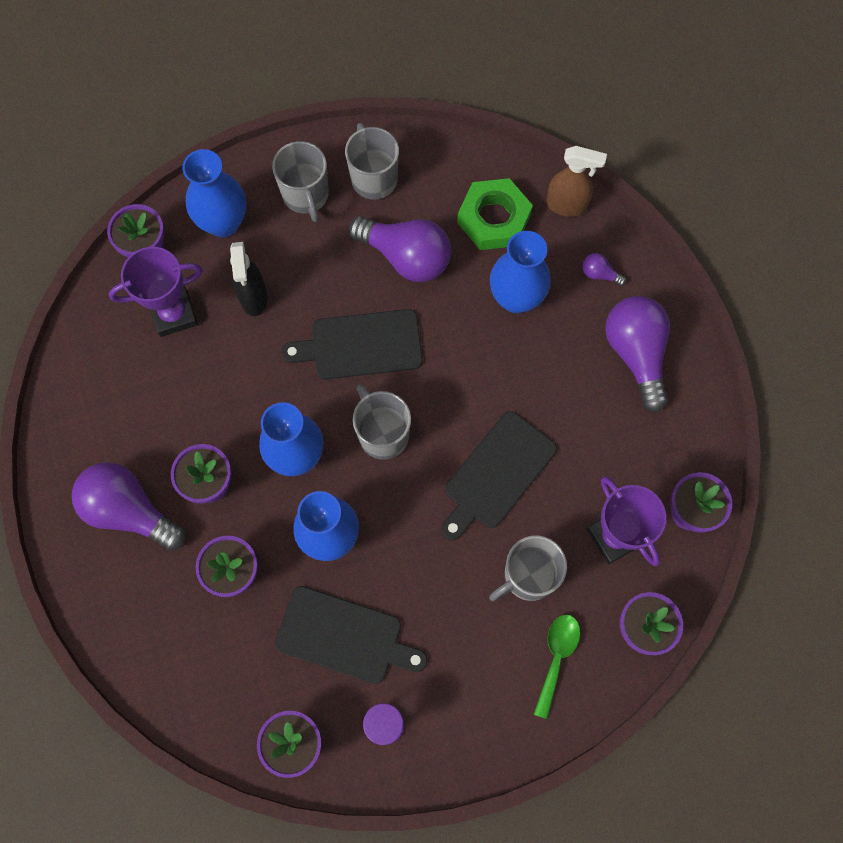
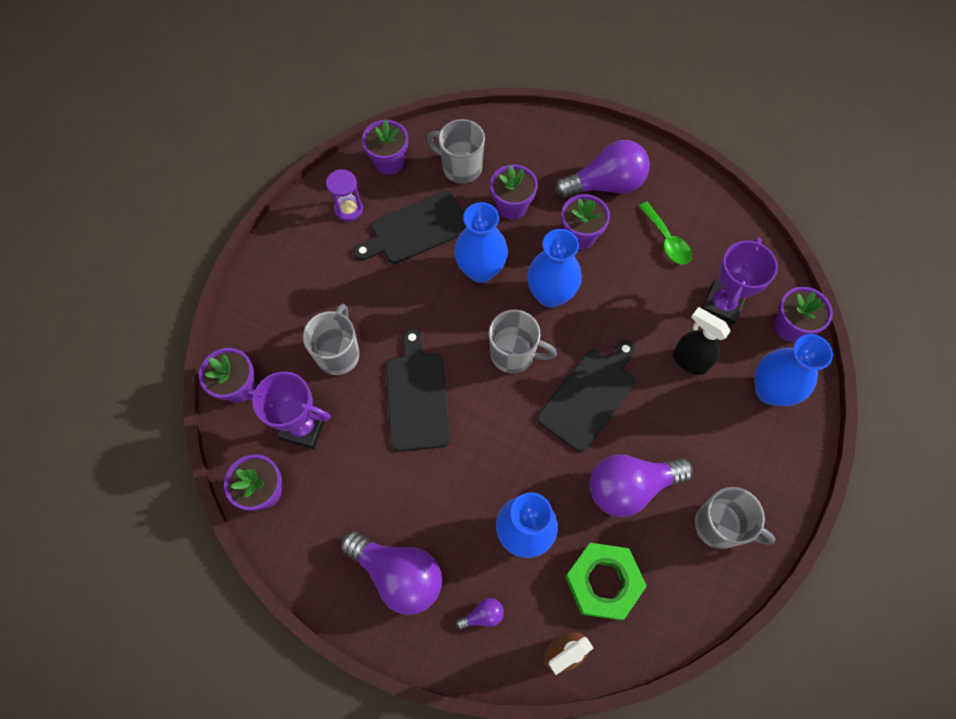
camera: 135 degrees right, 5 degrees down
grey mug [272,141,329,222] -> grey mug moved to [426,119,485,183]
green spoon [534,614,580,719] -> green spoon moved to [639,202,692,265]

